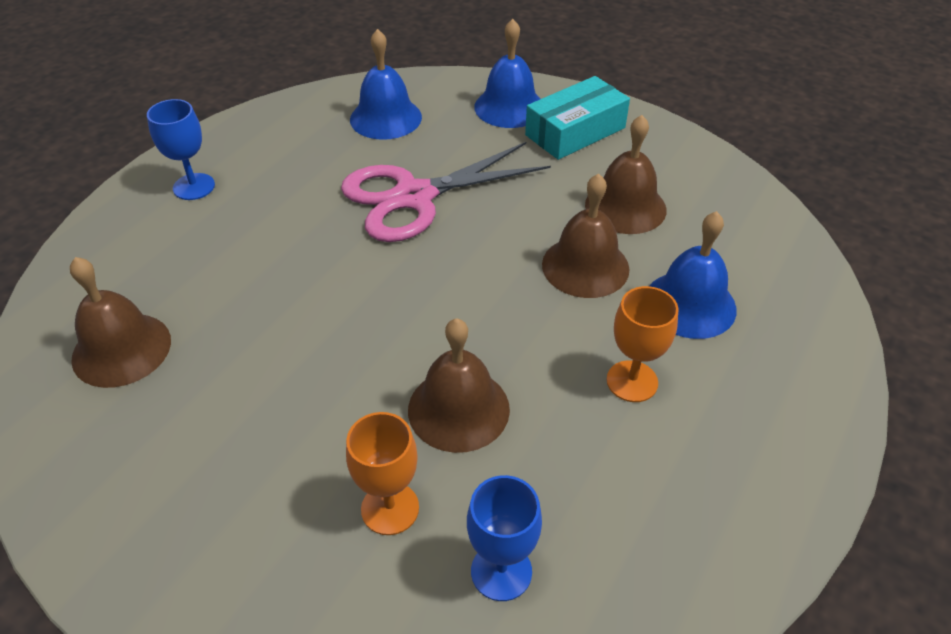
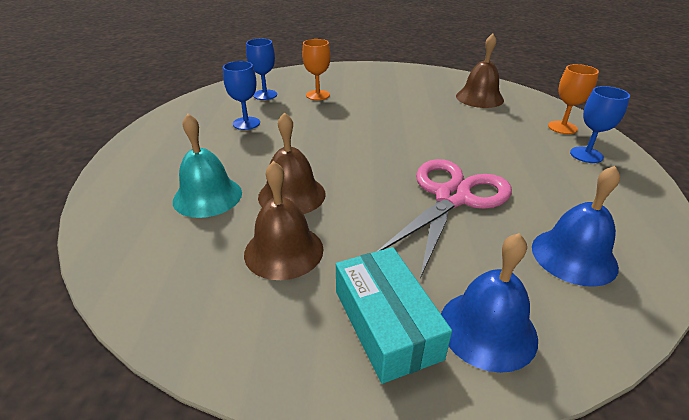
camera: 150 degrees right, 10 degrees down
brown bell [408,318,510,453] -> none
turquoise box [525,76,630,160] -> turquoise box turned 45 degrees counterclockwise [336,247,452,384]
orange goblet [607,286,679,402] -> orange goblet moved to [548,64,599,134]
blue bell [650,211,736,339] -> turquoise bell [173,114,242,218]
none -> blue goblet [223,61,260,130]

